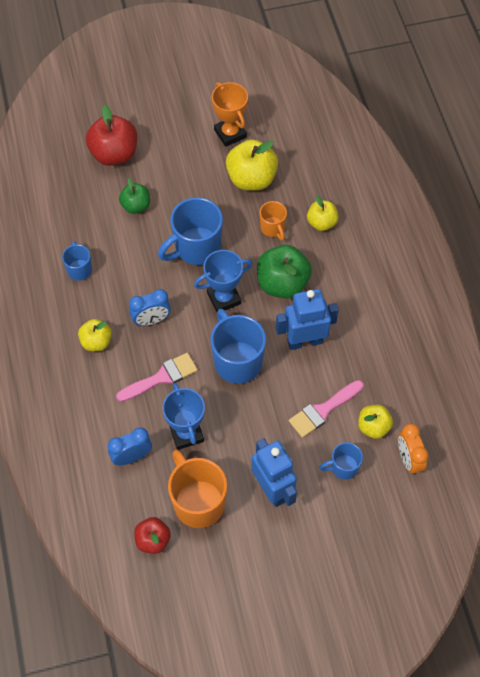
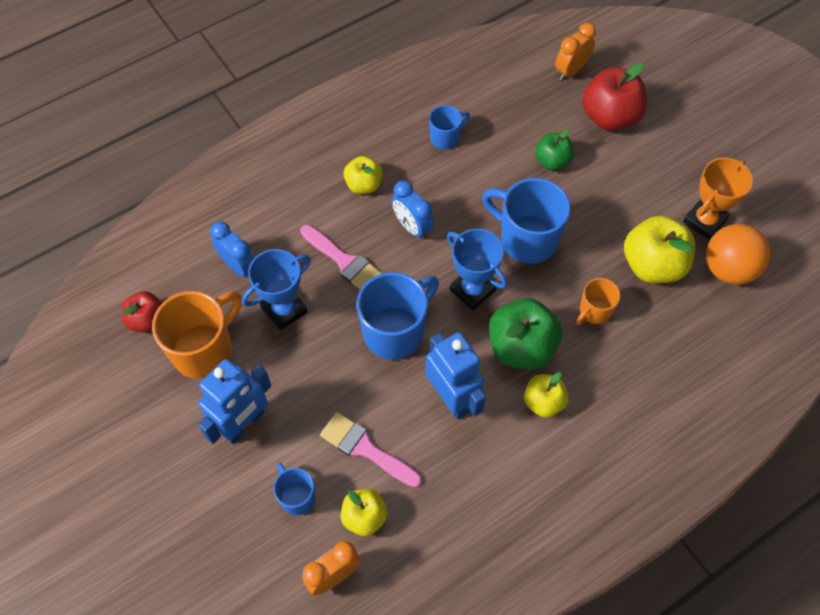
camera: 70 degrees right, 0 degrees up
yellow apple [307,196,339,231] -> yellow apple moved to [524,372,569,418]
none -> orange clock [555,23,596,80]
none -> orange ball [706,224,770,285]

